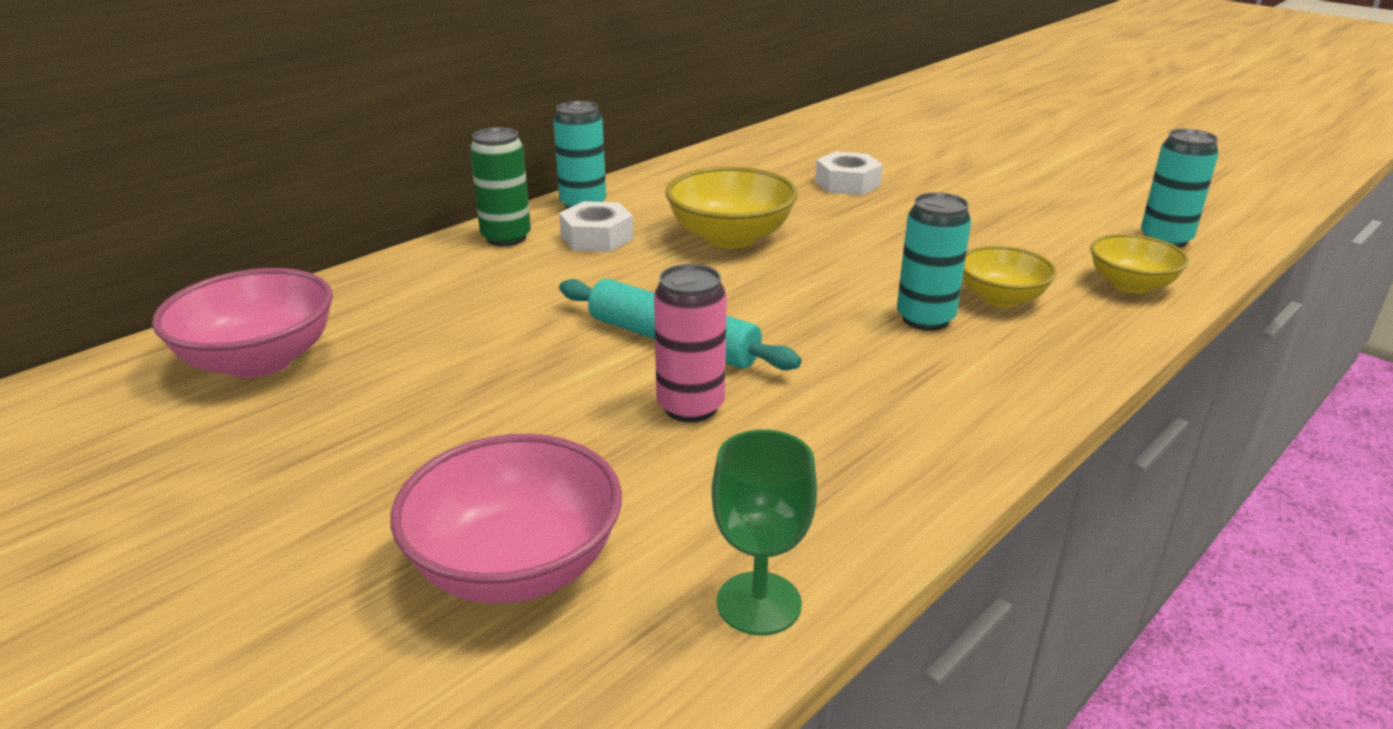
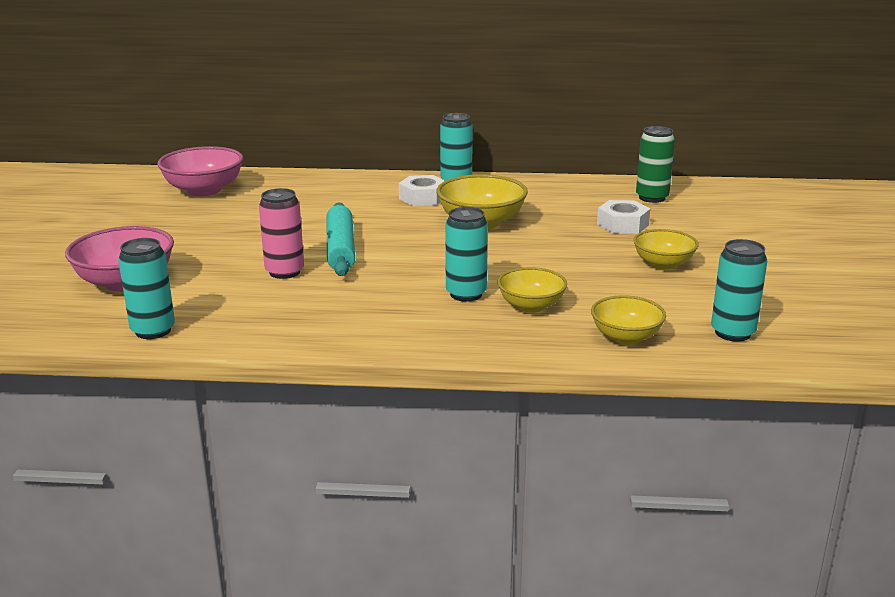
camera: 50 degrees right, 5 degrees down
green can [470,127,531,246] -> green can moved to [636,126,675,203]
green goblet [711,429,817,635] -> turquoise can [118,238,175,339]
none -> yellow bowl [633,229,699,269]

